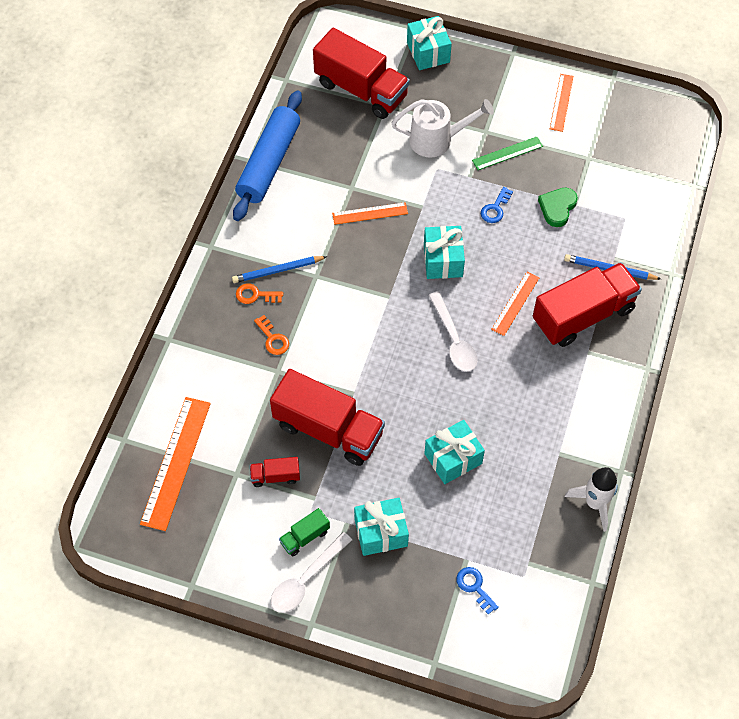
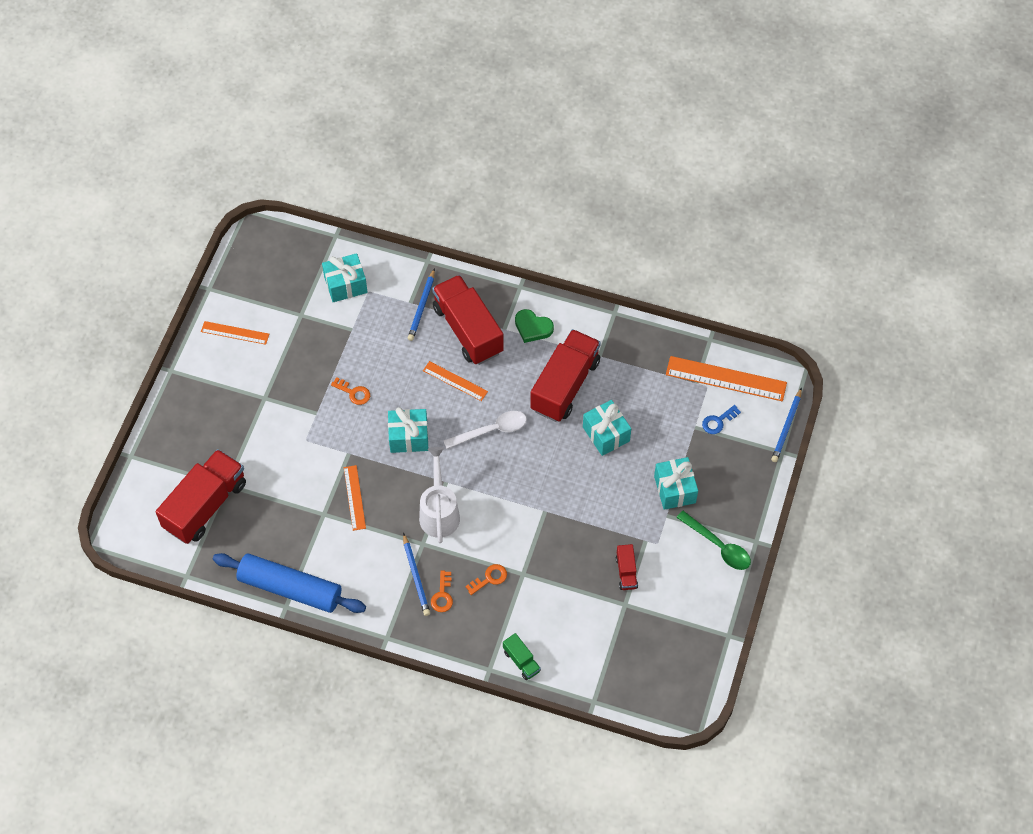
camera: 90 degrees left, 0 degrees up
orange ruler [140,397,211,531] -> orange ruler moved to [666,356,787,401]
red truck [270,369,385,466] -> red truck moved to [530,329,601,422]
white spoon [271,532,352,613] -> green spoon [676,511,751,570]
green truck [279,508,330,557] -> green truck moved to [503,633,541,680]
white watering can [391,99,494,157] -> white watering can moved to [419,447,460,543]
turquoise gift [407,16,452,70] -> turquoise gift moved to [322,253,368,302]
green ruler [472,137,543,170] -> none
blue key [481,187,513,223] -> orange key [331,377,370,405]
green heart [538,188,578,227] -> green heart moved to [515,309,554,343]
white rocket [565,467,618,532] -> none
none -> blue pencil [771,388,802,462]

